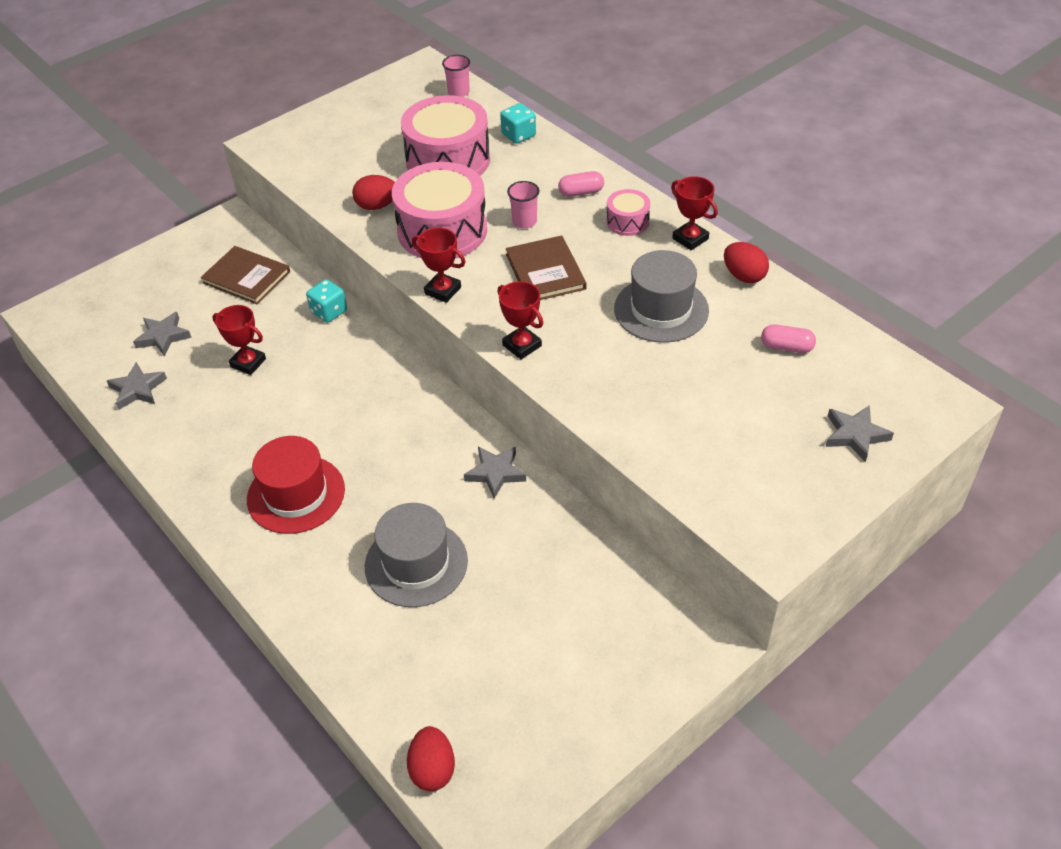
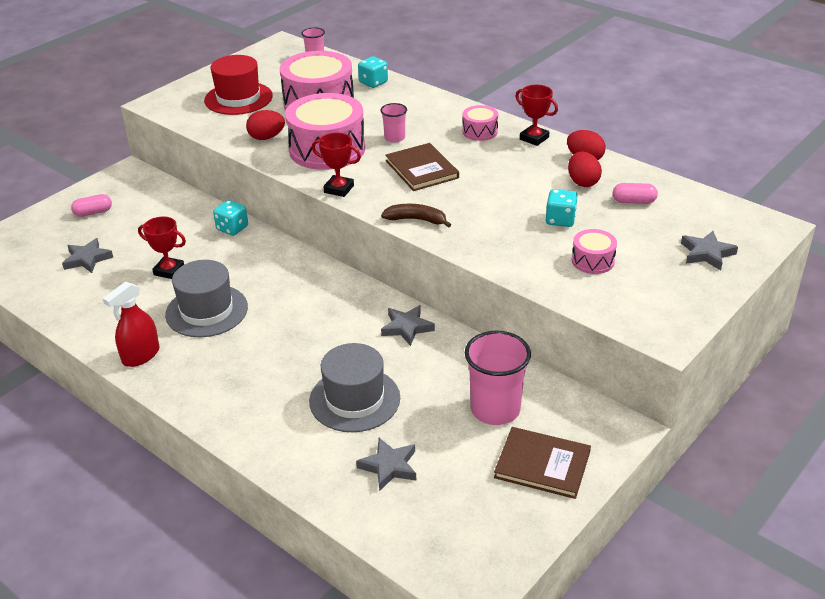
camera: 10 degrees left, 10 degrees down
grey star [107,362,167,410] -> grey star moved to [356,438,416,491]
brown book [201,246,290,304] -> brown book moved to [494,427,591,499]
red hat [247,436,345,534] -> red hat moved to [204,55,273,115]
red egg [407,726,455,791] -> red egg moved to [568,152,602,187]
red trophy [498,281,543,359] -> brown banana [381,204,451,228]
pink capsule [558,171,604,197] -> pink capsule moved to [71,194,112,217]
grey hat [614,250,709,343] -> grey hat moved to [165,260,248,337]
none -> red spray bottle [103,281,160,367]
none -> pink cup [465,331,531,425]
none -> turquoise dice [546,189,578,227]
none -> pink drum [572,229,617,274]

